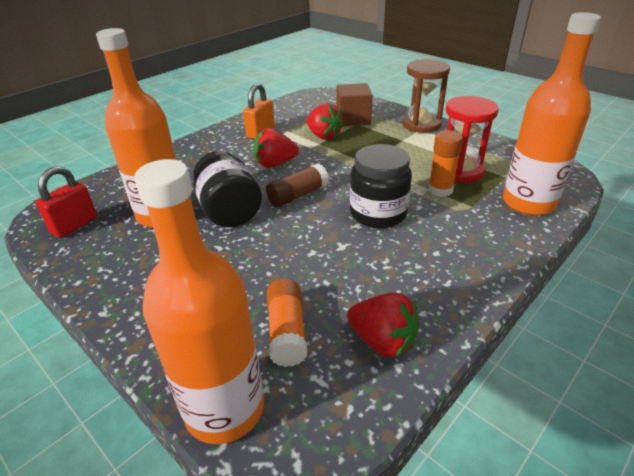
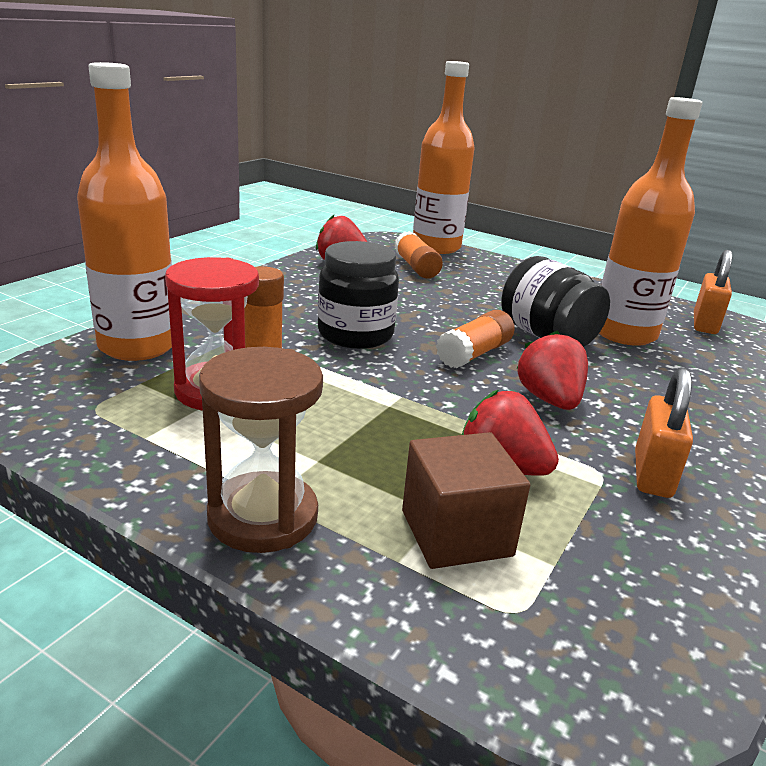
camera: 165 degrees right, 10 degrees down
red padlock [36,166,97,238] -> orange padlock [694,250,732,334]
red strawberry [253,128,299,168] -> red strawberry turned 75 degrees counterclockwise [517,331,588,410]
brown glue stick [266,164,329,207] -> orange glue stick [436,310,515,368]

